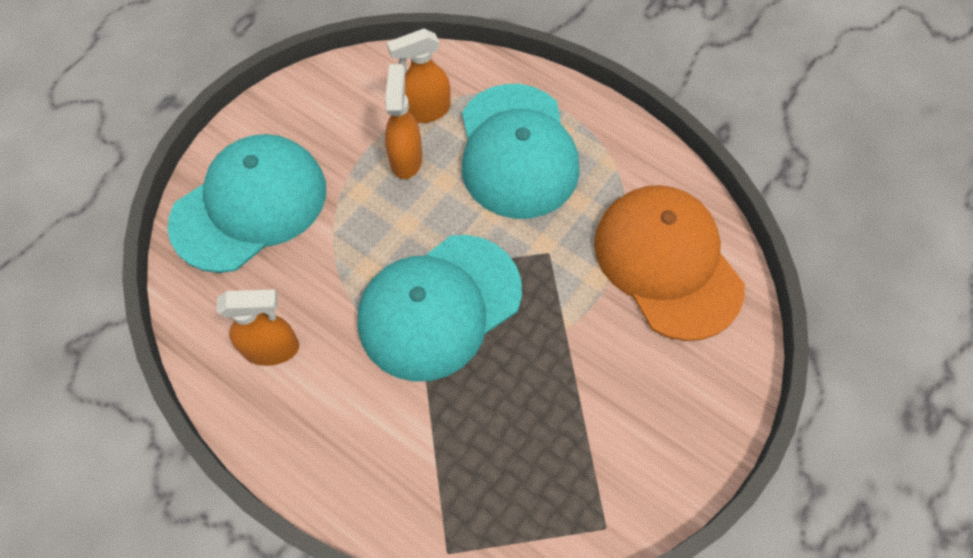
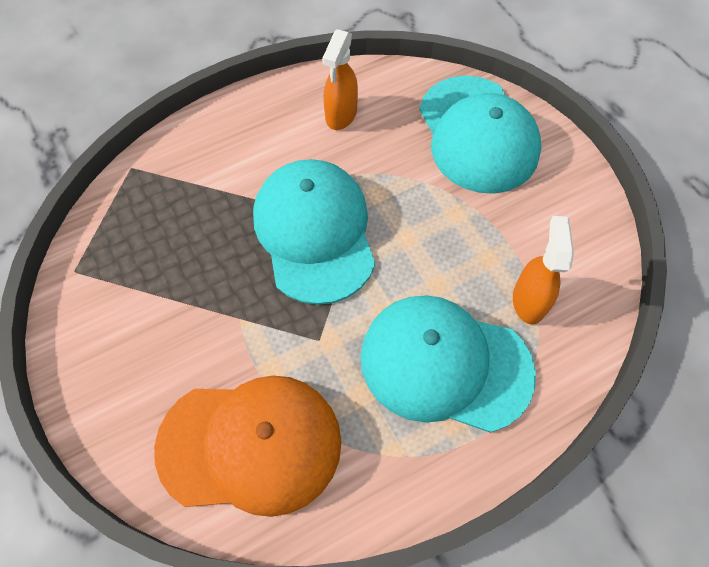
camera: 115 degrees right, 0 degrees up
orange spray bottle [385,64,422,179] -> none

